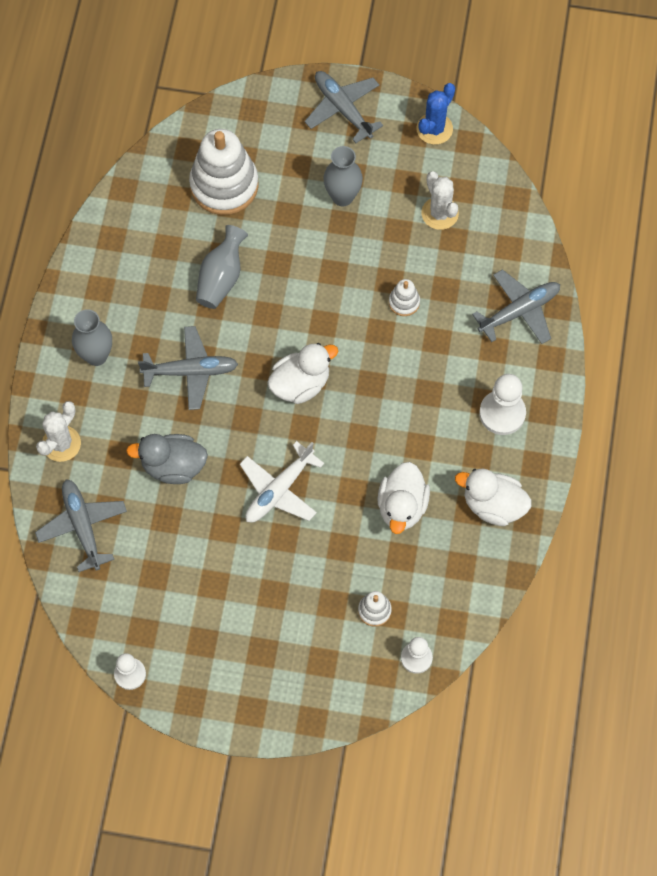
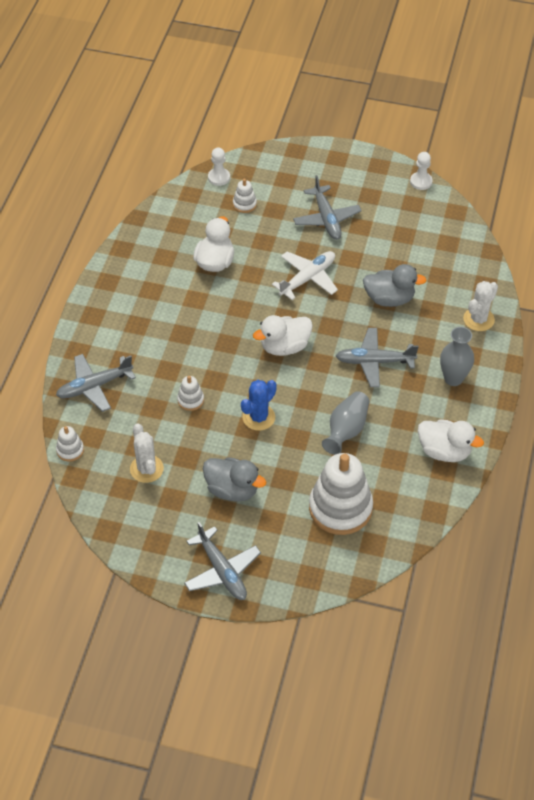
camera: 175 degrees left, 15 degrees down
grey plane [35,479,127,572] -> grey plane moved to [293,175,362,240]
grey vase [323,146,363,207] -> grey duck [203,457,266,502]
blue cactus [416,83,455,145] -> blue cactus moved to [241,380,277,431]
white duck [455,468,532,526] -> white duck moved to [418,419,484,462]
white pawn [479,374,526,435] -> none
none -> white stacking toy [56,426,84,462]

